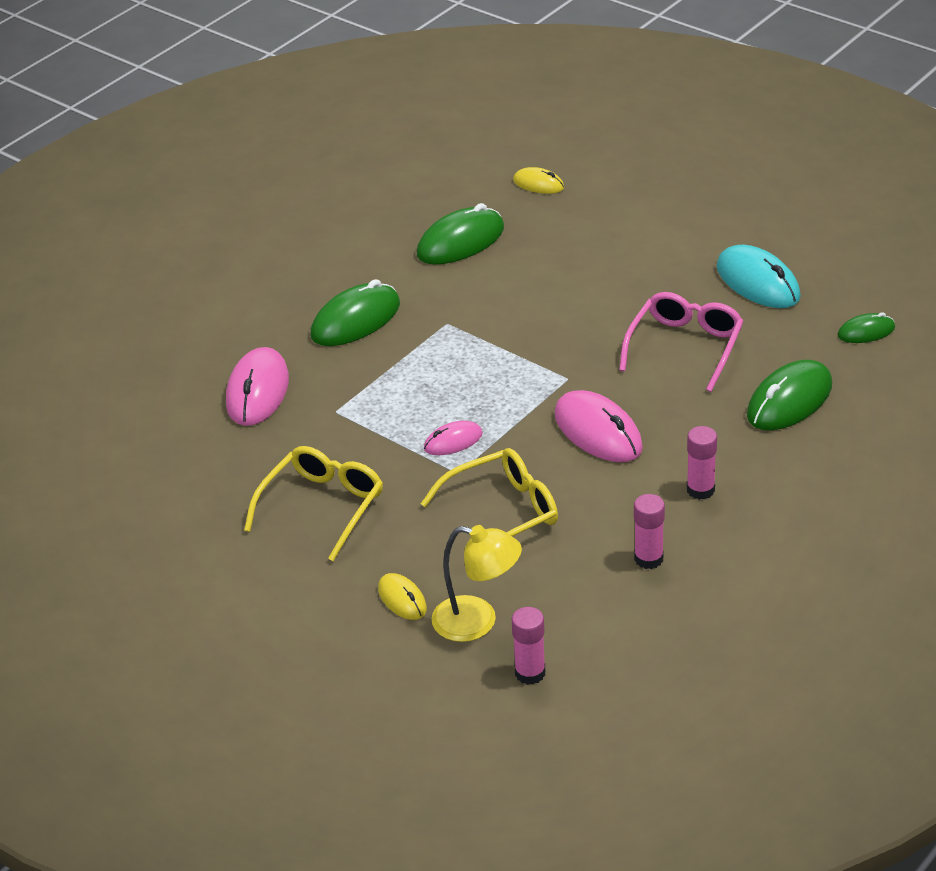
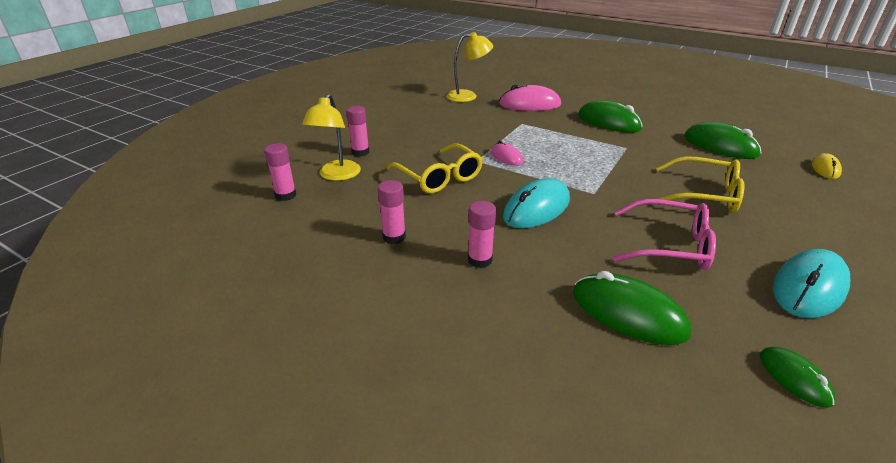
camera: 80 degrees right, 5 degrees down
yellow glasses [244,446,383,561] -> yellow glasses moved to [656,156,745,213]
yellow mouse [378,573,427,620] -> pink glue stick [346,106,369,157]
pink mouse [554,390,643,462] -> turquoise mouse [503,178,570,228]
none -> yellow lamp [446,32,493,102]

